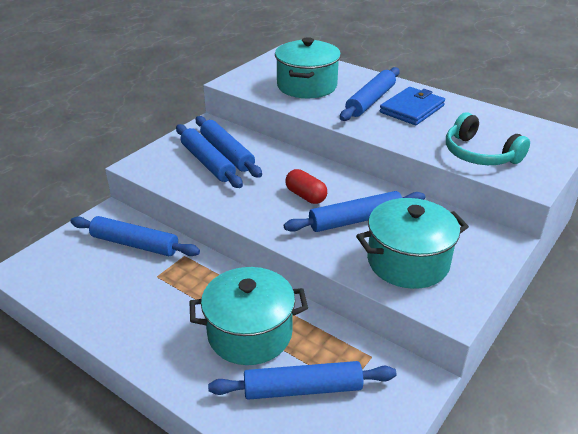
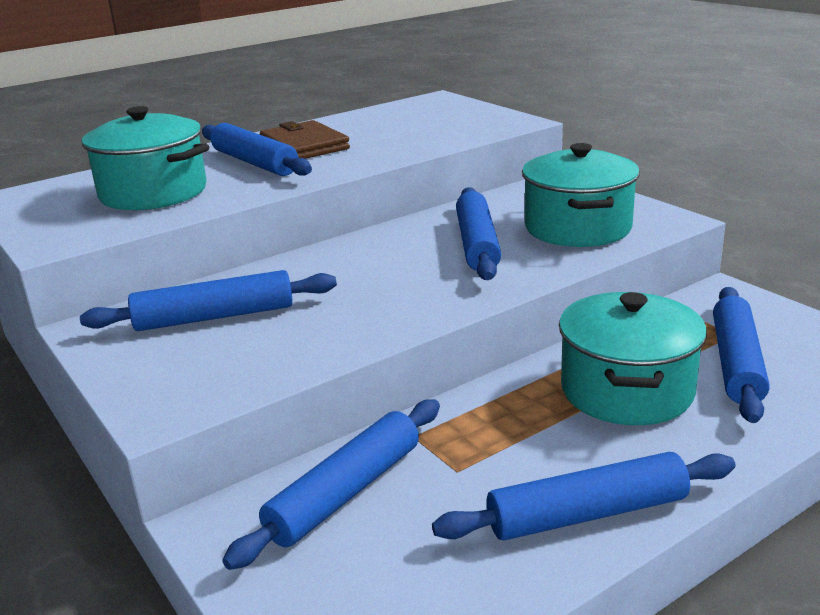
camera: 70 degrees left, 10 degrees down
blue rolling pin [176,124,243,188] -> blue rolling pin moved to [432,452,736,541]
red capsule [285,169,327,204] -> none
blue wallet [380,87,445,125] -> brown wallet [260,120,350,159]
turquoise headphones [446,112,530,165] -> none

